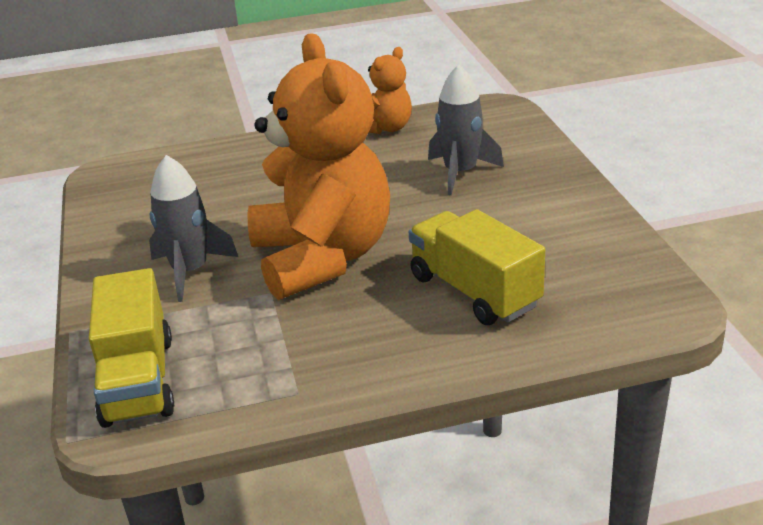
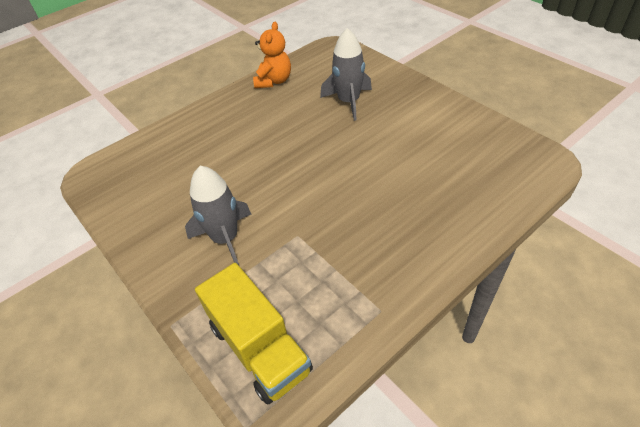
camera: 25 degrees left, 15 degrees up
orange teddy bear [248,33,390,300] -> none
yellow truck [409,209,545,325] -> none

